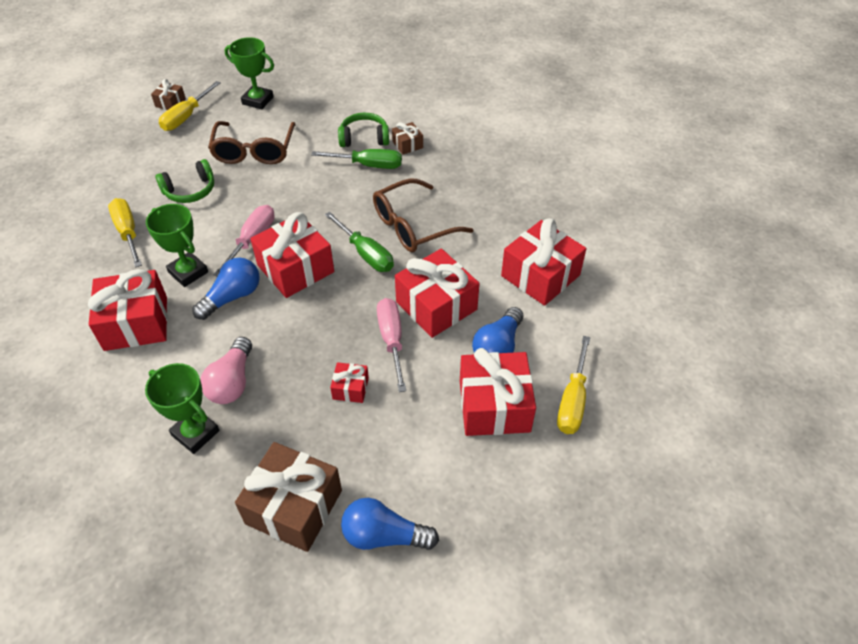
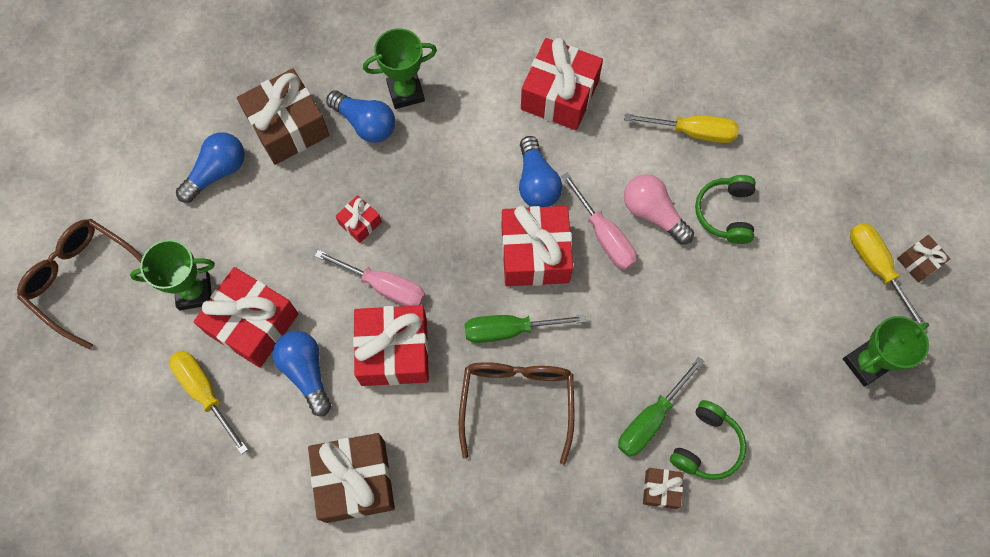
camera: 125 degrees right, 20 degrees up
green trophy [146,204,208,287] -> green trophy moved to [130,240,215,310]
pink light bulb [200,337,252,404] -> pink light bulb moved to [624,174,694,245]
brown glasses [208,121,295,164] -> brown glasses moved to [17,219,143,349]
red gift [501,218,586,306] -> brown gift [308,433,395,523]
none -> blue light bulb [326,90,395,143]

